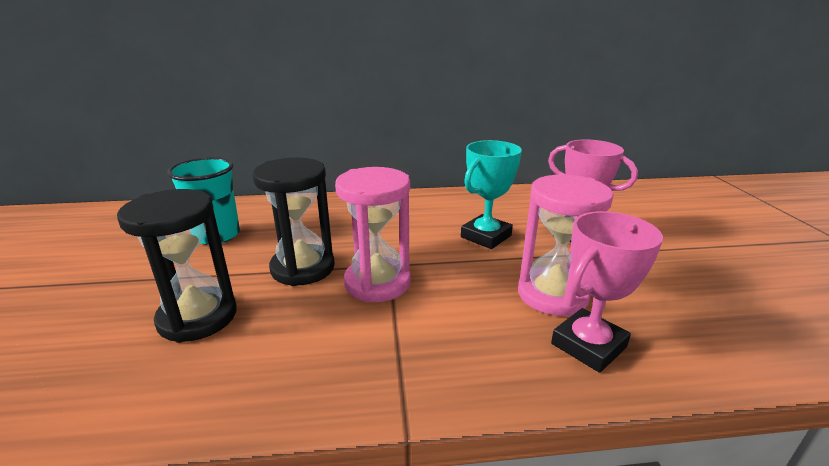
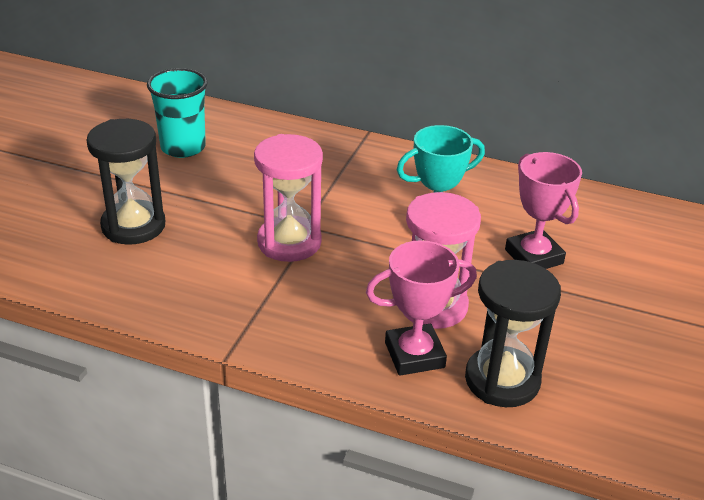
camera: 25 degrees right, 10 degrees up
black hourglass [253,157,335,286] -> black hourglass moved to [465,260,561,407]

